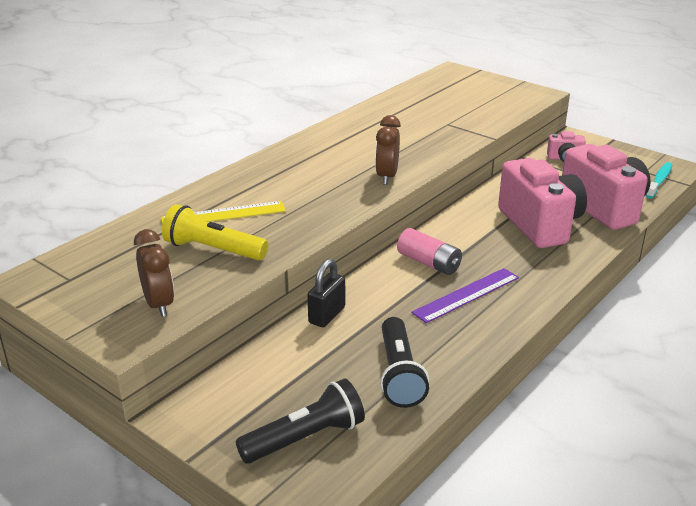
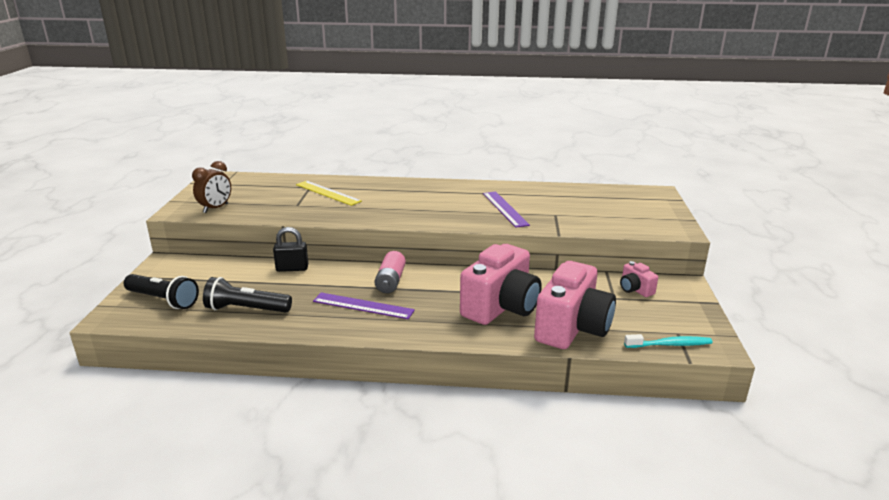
camera: 55 degrees right, 5 degrees down
yellow flashlight [162,204,268,261] -> none
brown clock [375,115,401,185] -> none
black flashlight [380,317,429,408] -> black flashlight turned 45 degrees clockwise [203,277,292,313]
none -> purple ruler [483,191,530,228]

